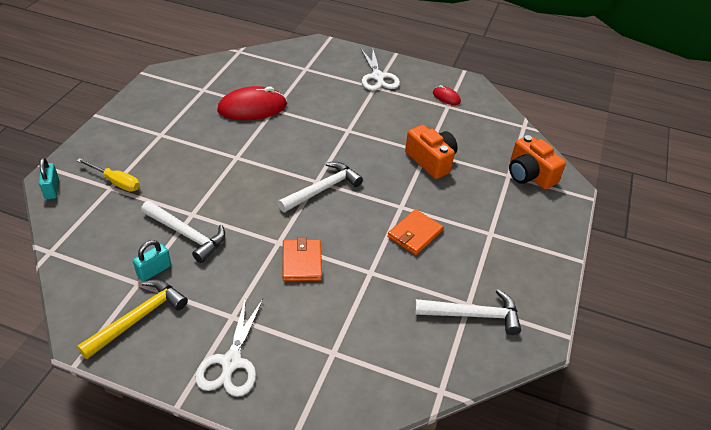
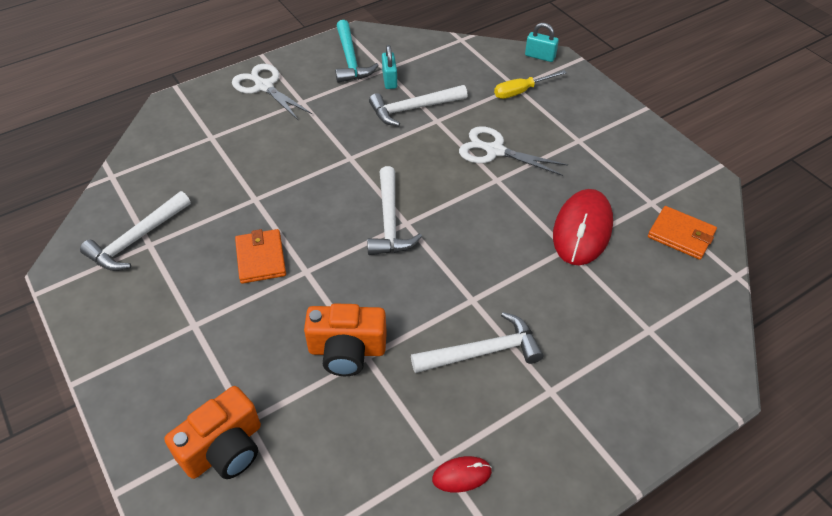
camera: 130 degrees right, 5 degrees up
yellow hammer [77,279,188,359] -> turquoise hammer [335,20,379,83]
orange wallet [282,237,322,281] -> orange wallet moved to [648,206,717,260]
white scissors [361,47,400,91] -> white scissors moved to [459,126,568,176]
orange camera [509,135,566,189] -> orange camera turned 135 degrees clockwise [164,386,261,479]
none -> white hammer [411,312,543,373]

